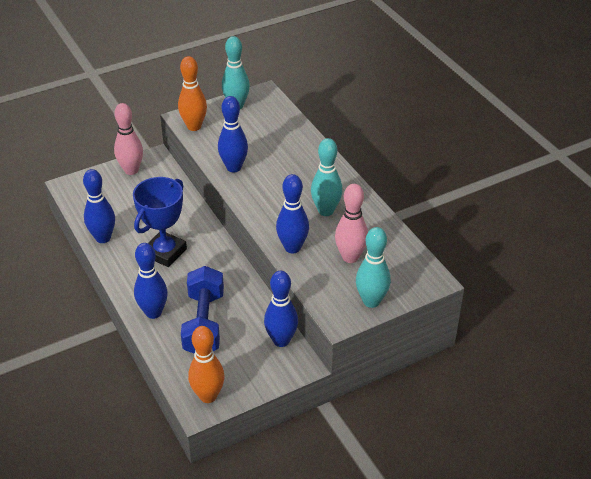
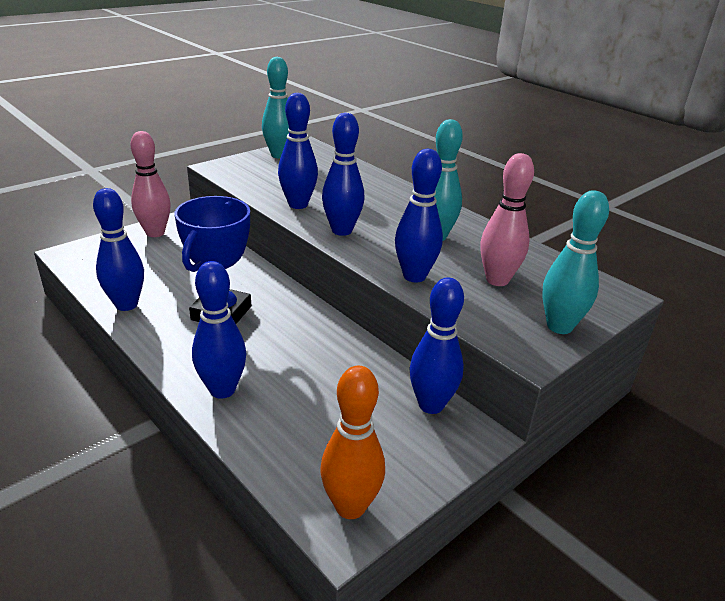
camera: 15 degrees left, 10 degrees down
orange bowling pin [178,56,207,131] -> none
blue dumbbell [181,266,224,354] -> none
none -> blue bowling pin [322,113,365,236]

